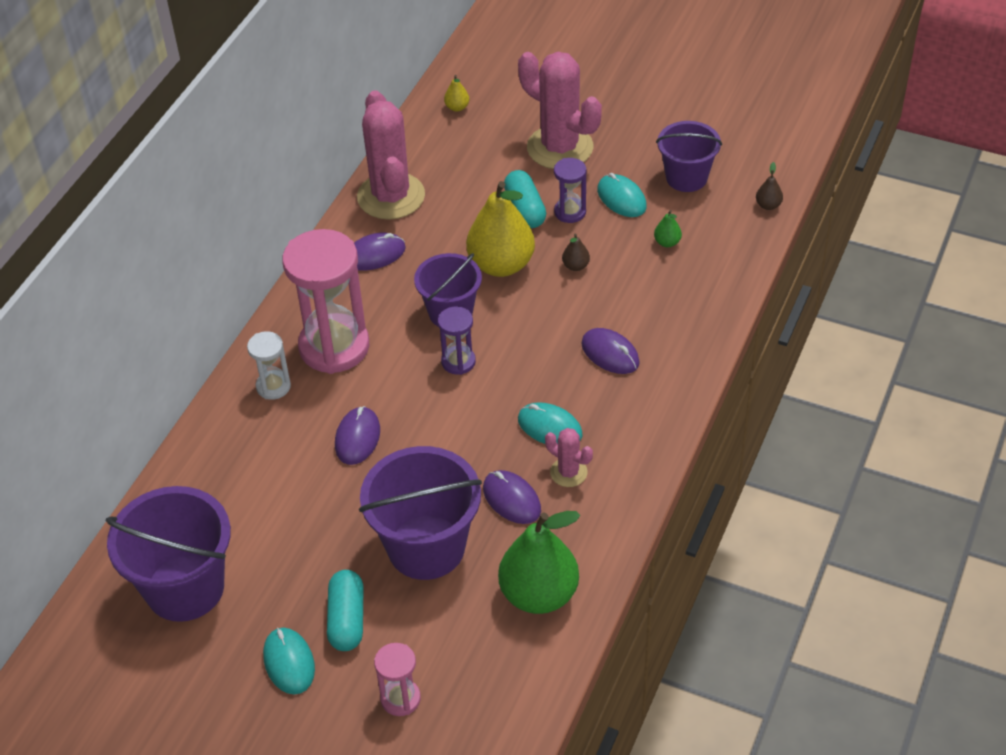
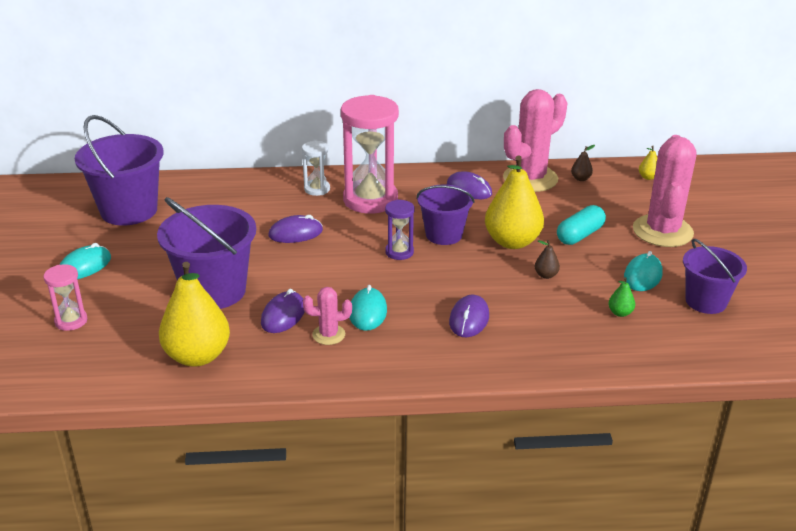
camera: 60 degrees right, 15 degrees down
turquoise capsule [327,570,364,651] -> none
green pear [498,511,580,614] -> yellow pear [159,262,230,367]
pink cactus [545,428,593,487] -> pink cactus turned 75 degrees clockwise [303,287,352,345]
purple hourglass [554,158,586,223] -> none
brown pear [756,162,783,210] -> brown pear moved to [571,145,595,181]

